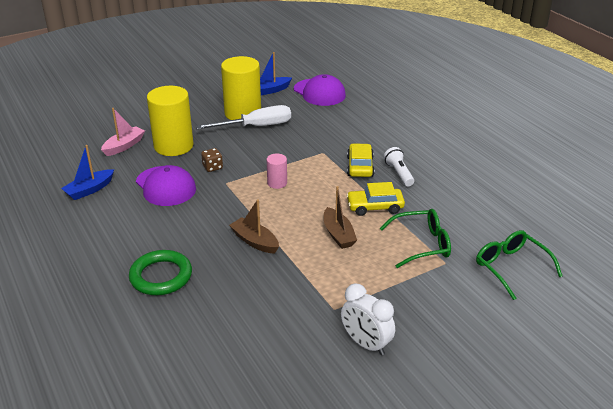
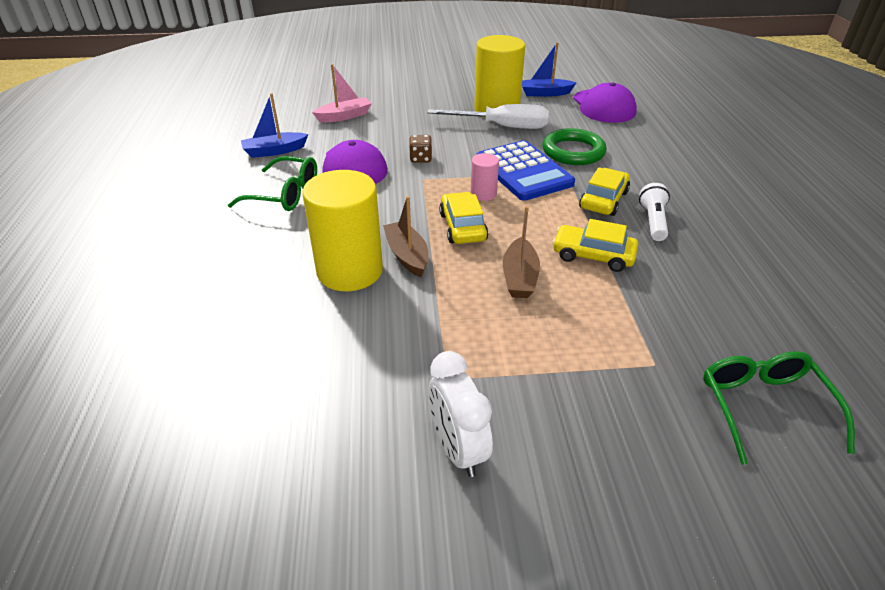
camera: 25 degrees right, 5 degrees up
green ring [129,250,192,295] -> green ring moved to [542,128,607,165]
yellow cylinder [147,86,194,156] -> yellow cylinder moved to [302,170,383,291]
green glasses [380,209,451,268] -> green glasses moved to [228,156,317,211]
none -> yellow car [439,192,488,244]
none -> blue calculator [476,140,575,201]

